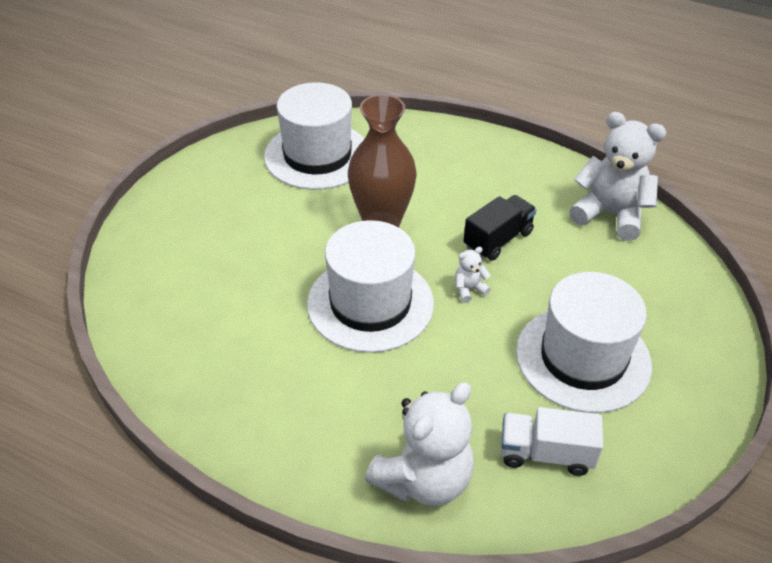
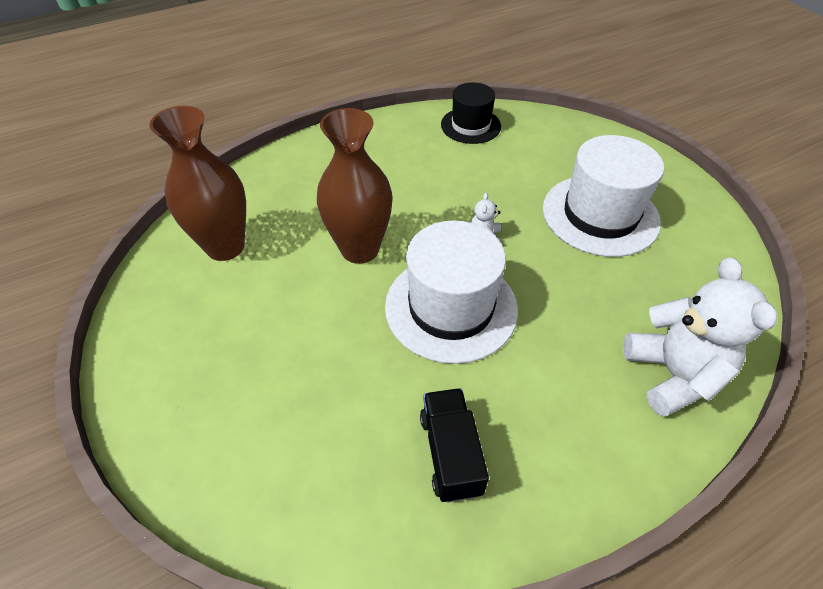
camera: 55 degrees left, 5 degrees up
white hat [264,82,364,190] -> brown vase [149,106,246,261]
black truck [464,195,537,261] -> black truck moved to [420,388,489,503]
white truck [501,407,603,476] -> none
white teddy bear [569,112,666,241] -> black hat [441,82,501,144]

